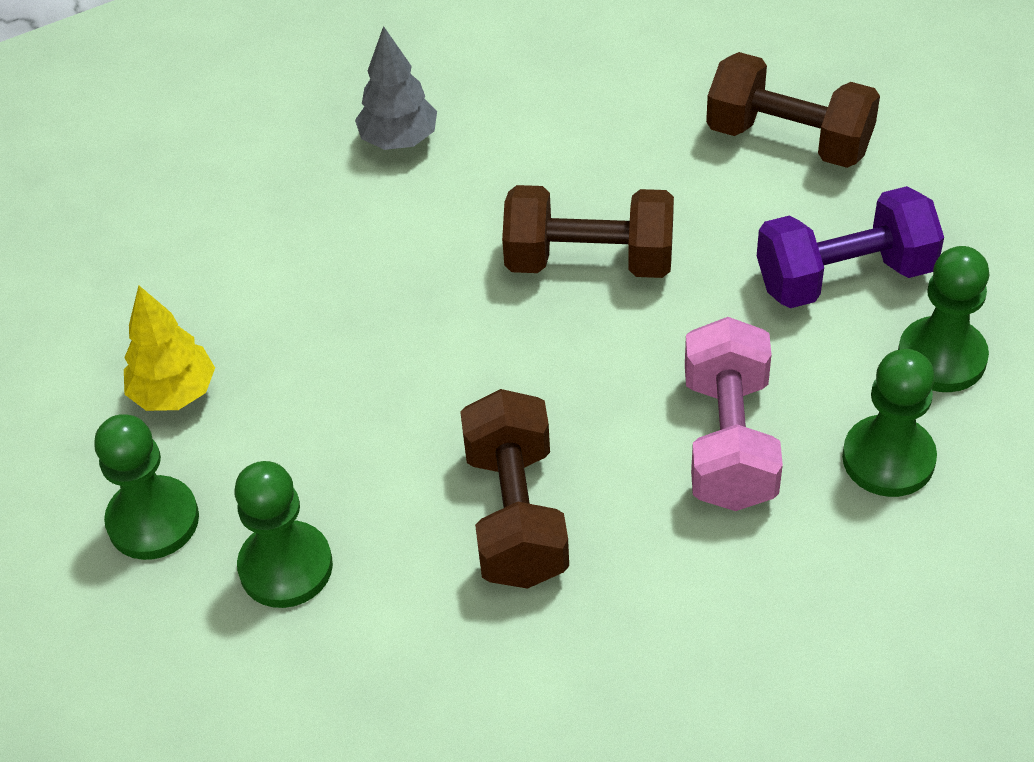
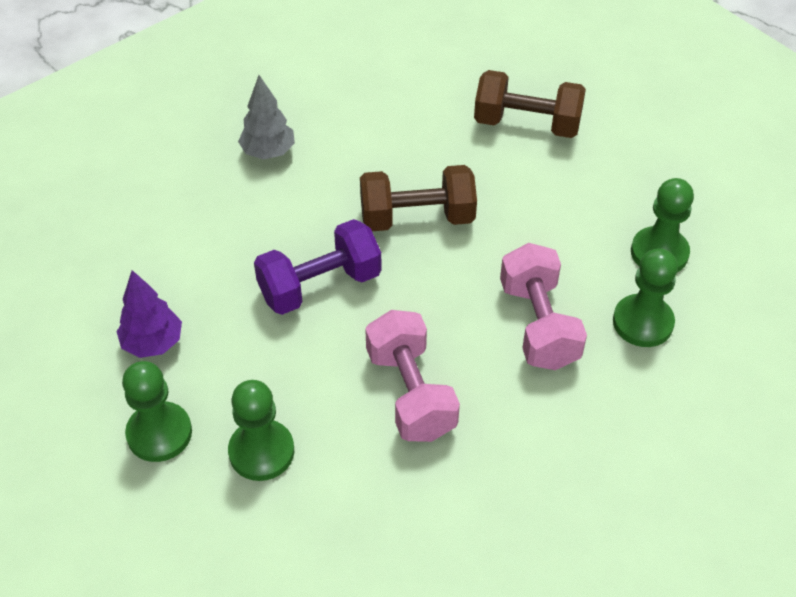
camera: 15 degrees left, 0 degrees up
yellow tree [124,286,215,411] -> purple tree [116,270,182,358]
brown dumbbell [460,389,569,589] -> pink dumbbell [365,310,460,442]
purple dumbbell [757,186,944,308] -> purple dumbbell moved to [254,219,382,315]

